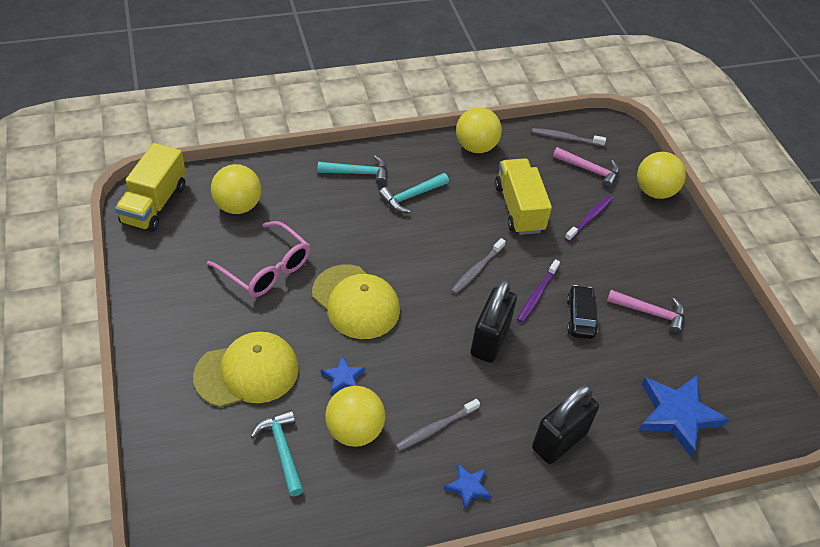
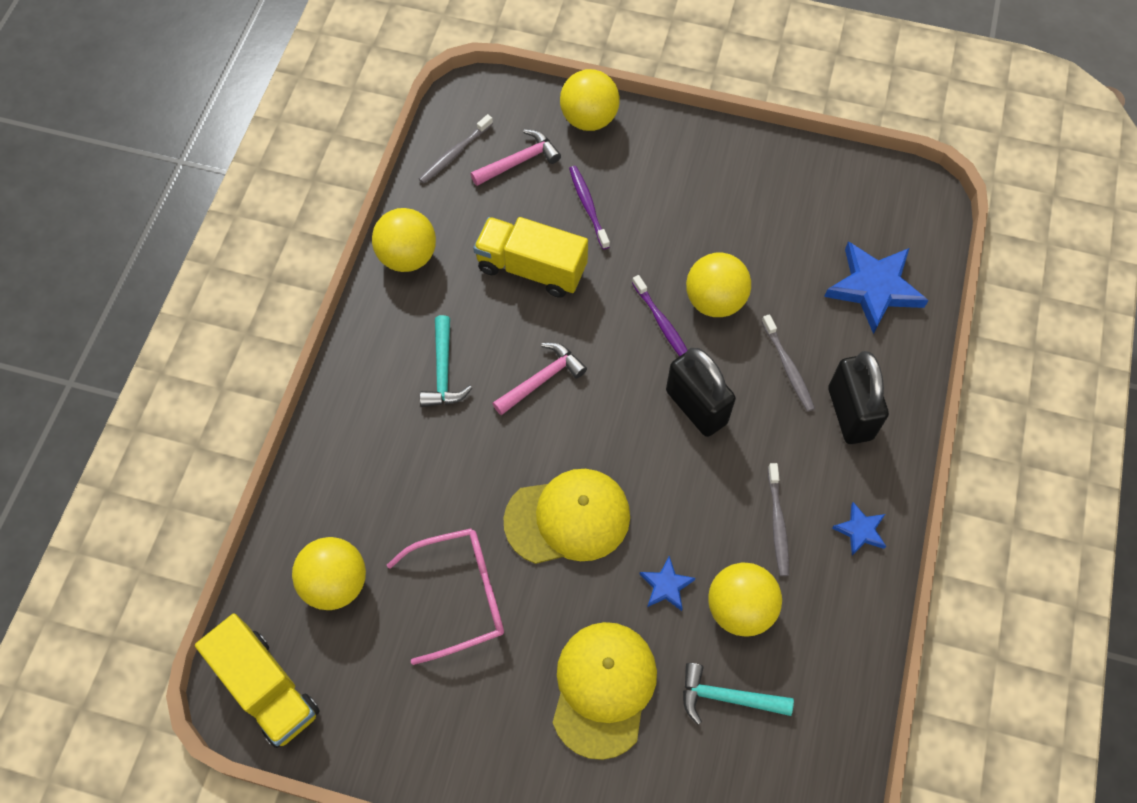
camera: 55 degrees left, 15 degrees up
turquoise hammer [318,155,387,185] -> none
grey toothbrush [451,238,506,294] -> grey toothbrush moved to [762,314,815,412]
black car [567,285,598,339] -> yellow ball [686,253,751,317]
pink hammer [607,290,684,335] -> pink hammer moved to [492,343,587,415]

